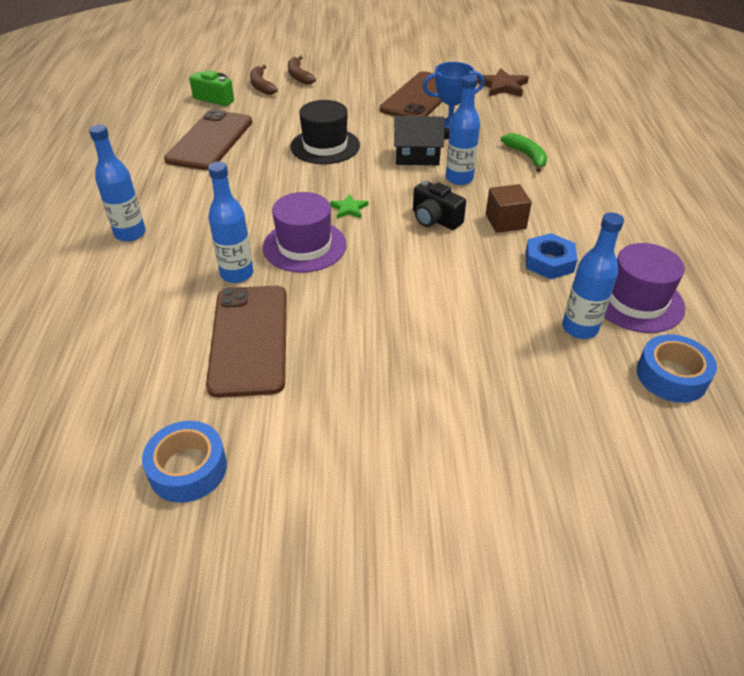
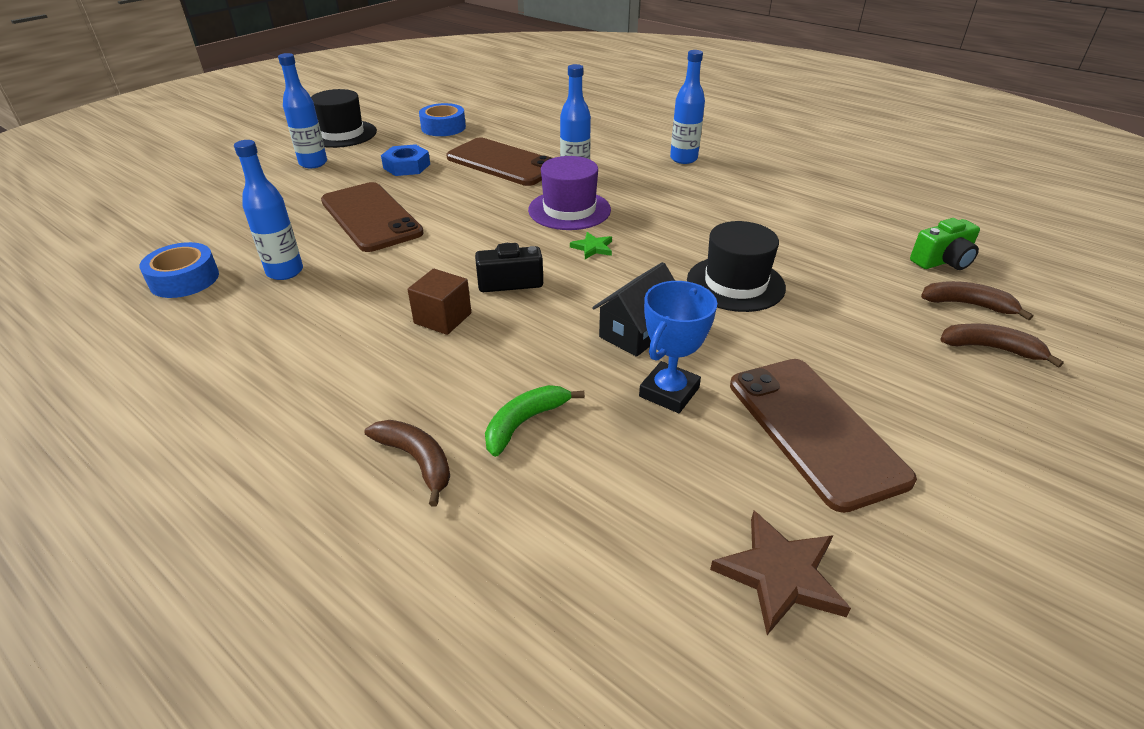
camera: 130 degrees right, 5 degrees down
brown phone [164,109,252,170] -> brown phone moved to [321,182,424,252]
blue bottle [446,75,480,185] -> blue bottle moved to [278,53,327,168]
green banana [501,133,547,172] -> green banana turned 120 degrees clockwise [485,385,585,457]
blue nut [525,233,577,279] -> blue nut moved to [381,144,430,176]
purple hat [604,243,685,333] -> none
none -> black hat [311,89,377,148]
none -> brown banana [364,420,450,506]

